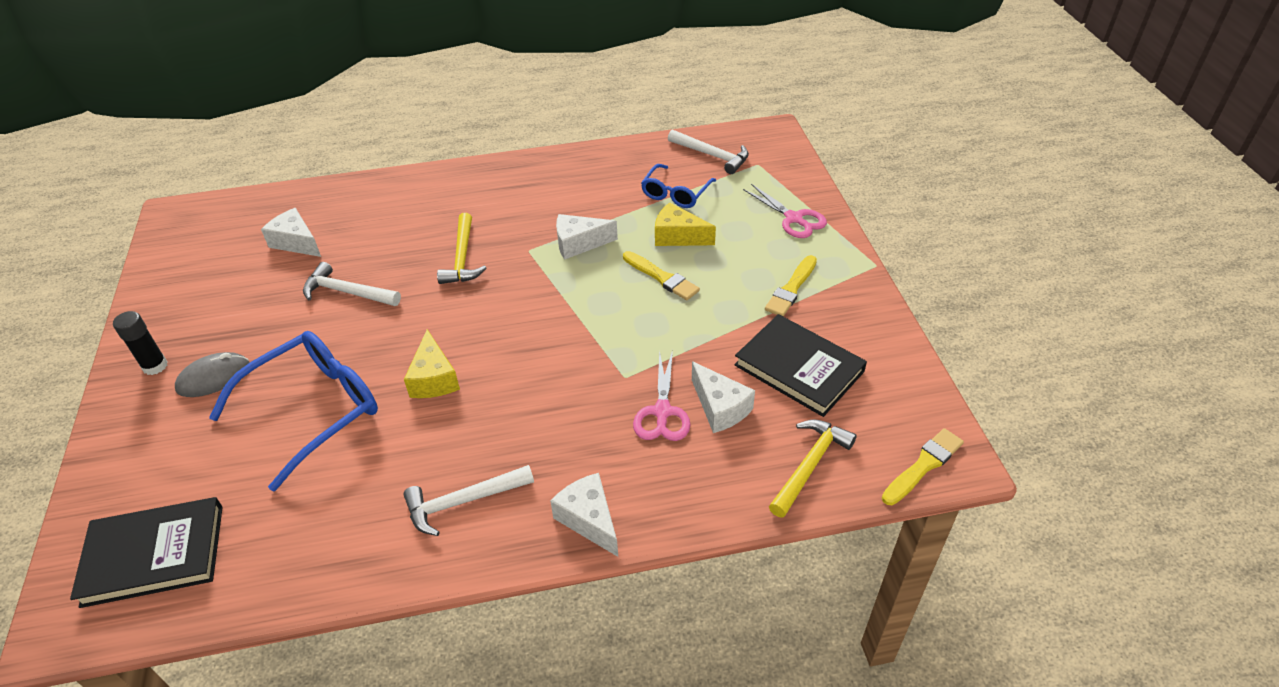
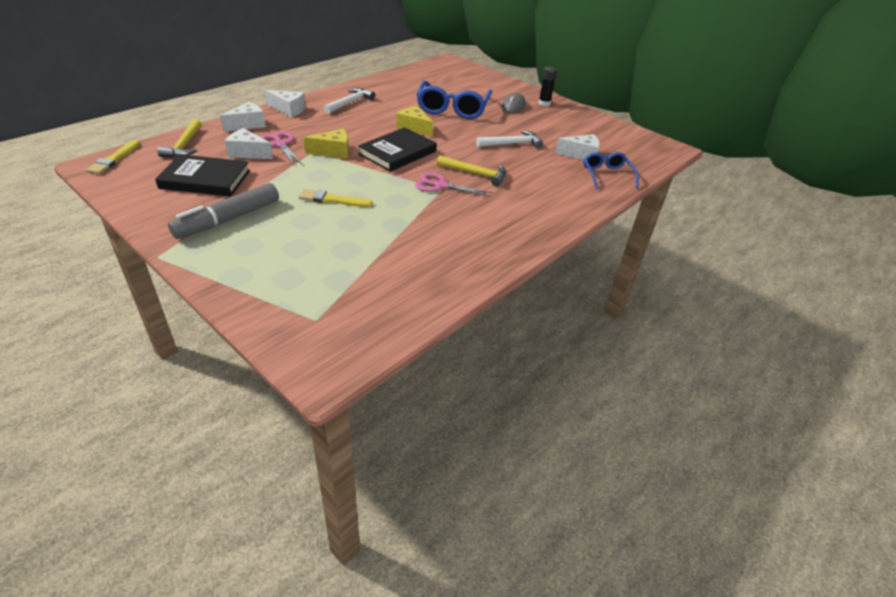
camera: 140 degrees right, 5 degrees down
black book [70,497,223,608] -> black book moved to [358,128,437,172]
yellow hammer [437,213,487,284] -> yellow hammer turned 150 degrees clockwise [437,155,506,187]
white cheese [556,214,618,260] -> white cheese moved to [220,102,266,132]
blue glasses [641,164,716,208] -> blue glasses moved to [583,152,639,189]
yellow cheese [655,202,716,246] -> yellow cheese moved to [304,129,349,159]
white hammer [668,130,749,174] -> none
pink scissors [743,184,827,238] -> pink scissors moved to [415,172,493,197]
yellow brush [765,255,817,316] -> grey marker [168,183,279,239]

